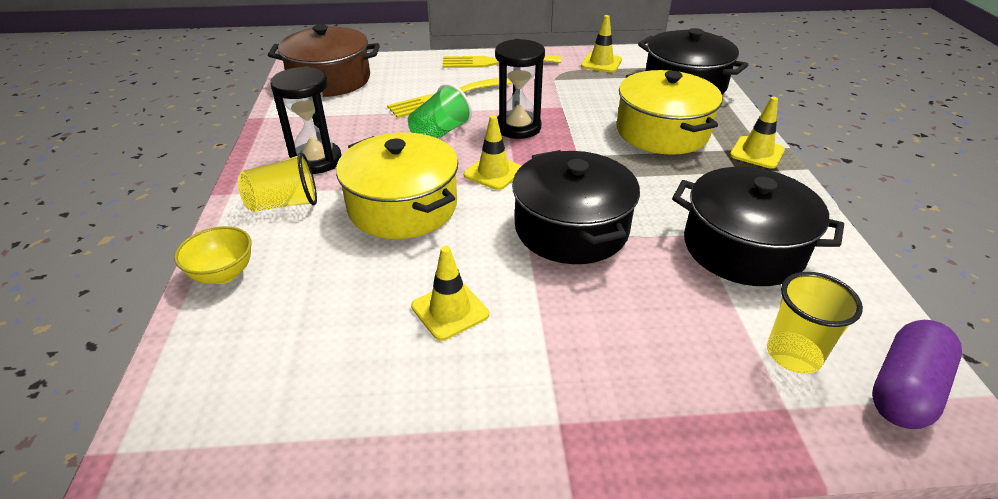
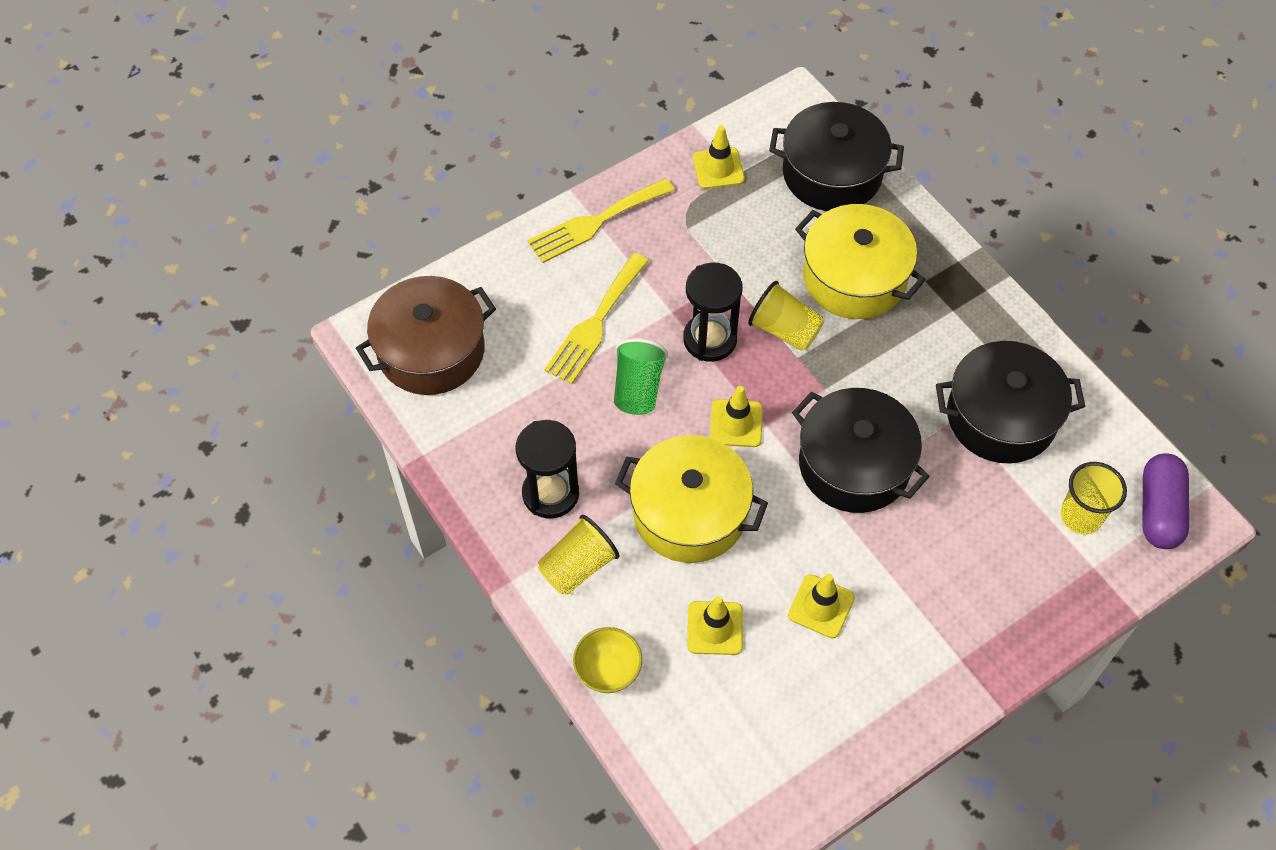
camera: 30 degrees left, 20 degrees up
yellow traffic cone [730,97,785,169] -> yellow traffic cone moved to [687,596,743,655]
none -> yellow cup [748,281,824,351]

